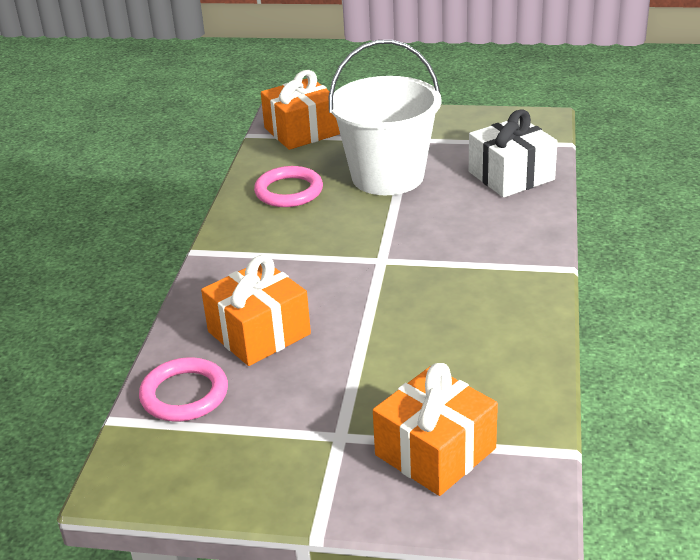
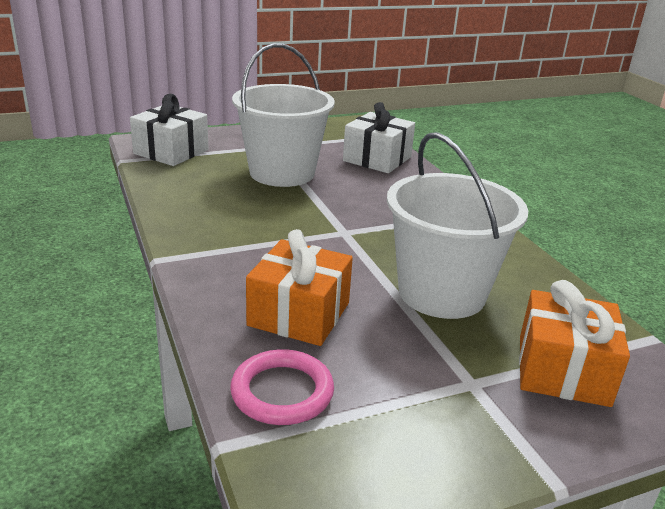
camera: 35 degrees left, 5 degrees down
pink ring [254,166,323,207] -> none
orange gift [261,70,340,150] -> white gift [130,94,209,166]
none -> white bucket [387,132,528,319]

